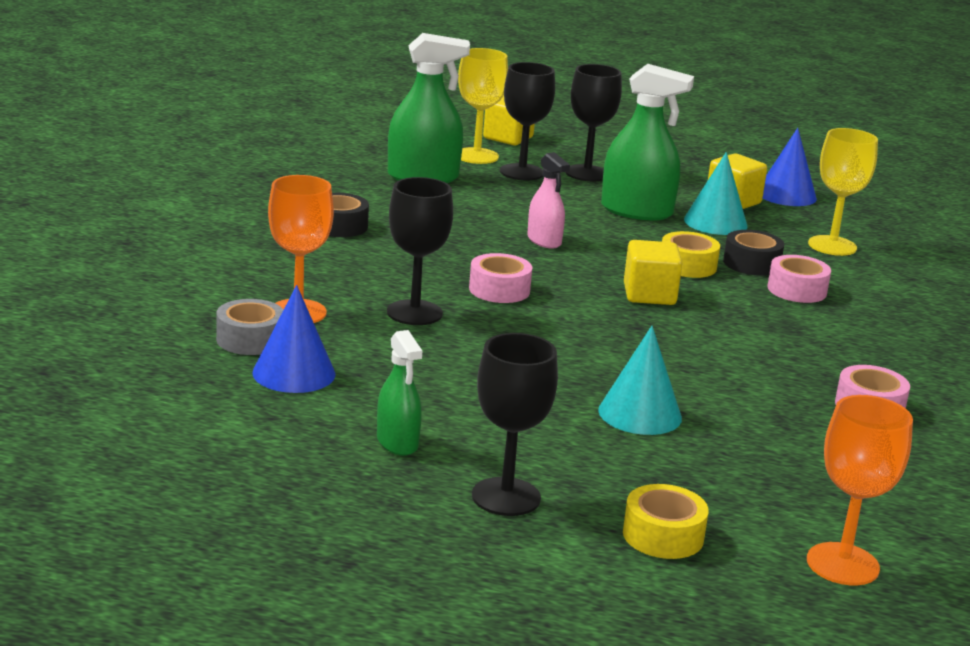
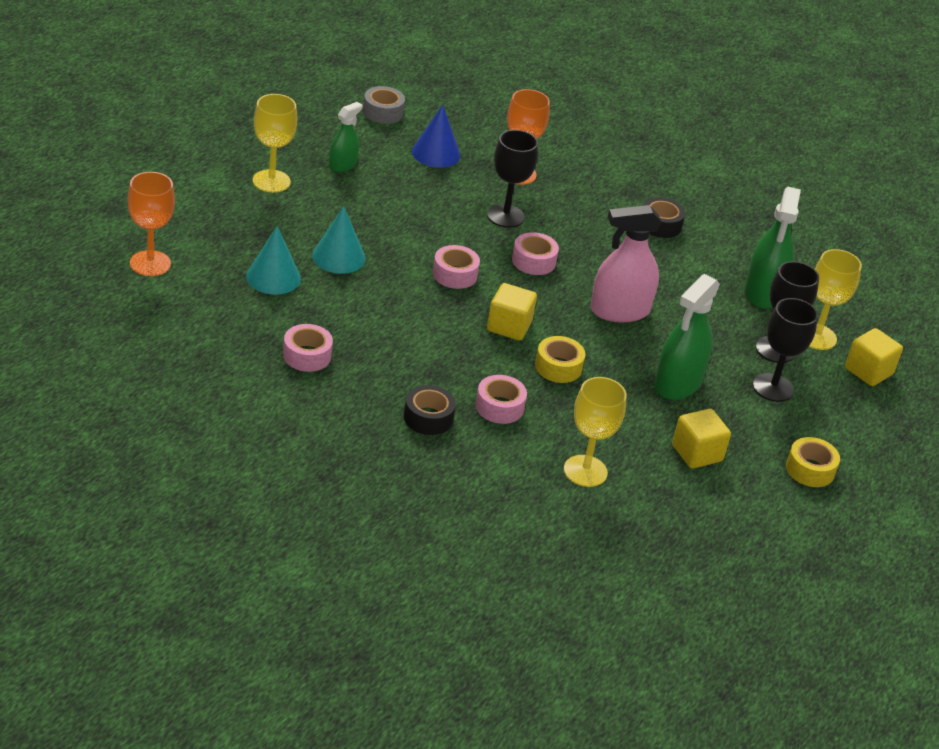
camera: 105 degrees right, 15 degrees up
grey tape [216,299,284,355] -> grey tape moved to [363,86,405,124]
green spray bottle [377,330,422,456] -> green spray bottle turned 135 degrees clockwise [329,102,362,172]
black goblet [472,333,558,516] -> yellow goblet [252,94,297,193]
pink spray bottle [527,152,570,249] -> pink spray bottle [590,205,662,322], size x1.73
yellow tape [623,484,709,559] -> yellow tape moved to [786,437,840,487]
turquoise cone [684,152,748,235] -> turquoise cone moved to [246,226,301,294]
black tape [723,230,784,275] -> black tape moved to [404,385,456,435]
blue cone [763,128,817,206] -> none
none -> pink tape [433,245,480,289]

